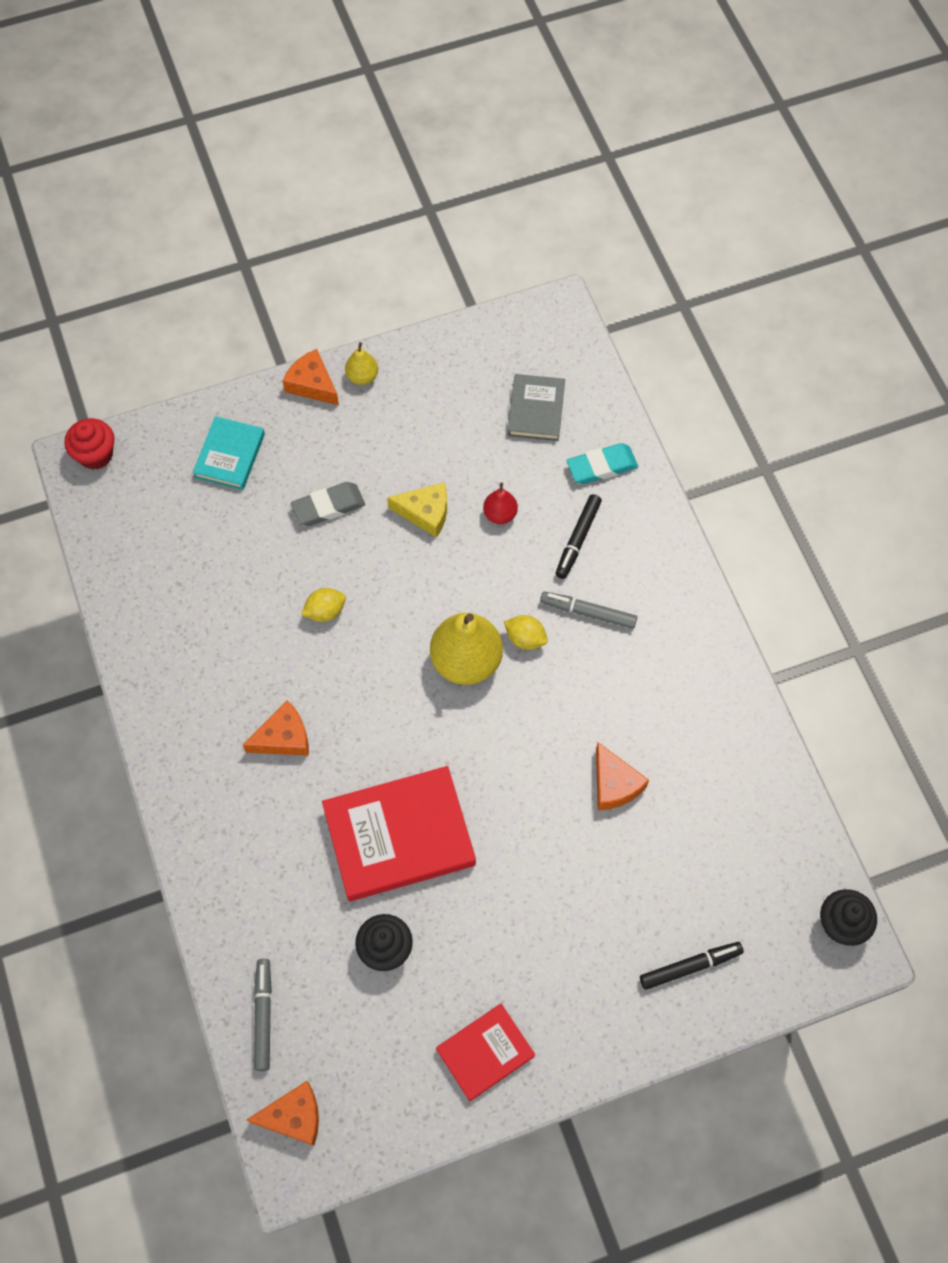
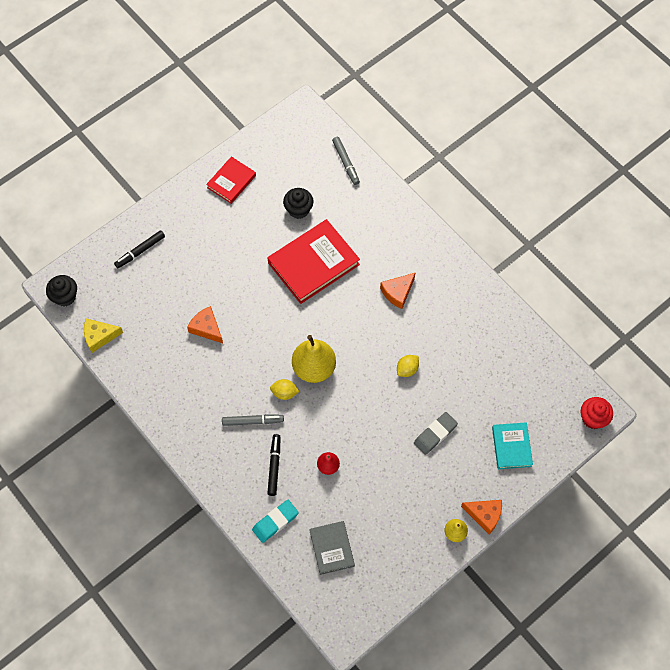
camera: 160 degrees right, 0 degrees up
orange cheese [247,1081,319,1146] -> none
yellow cheese [387,482,447,538] -> yellow cheese moved to [84,319,123,353]

